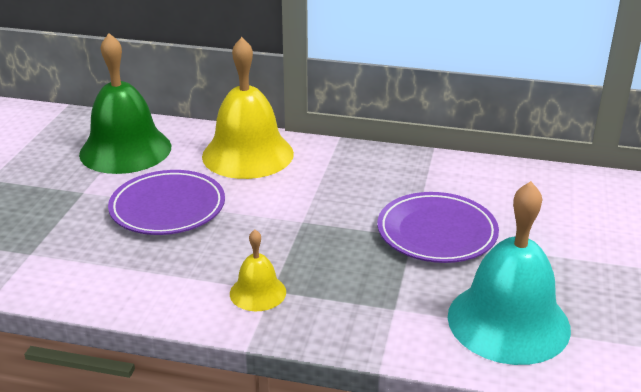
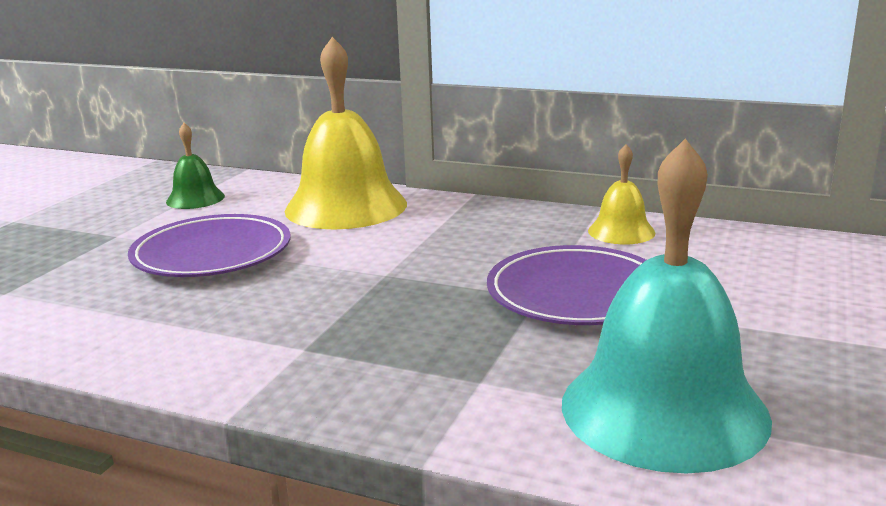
camera: 10 degrees right, 10 degrees down
green bell [79,33,171,174] -> green bell [166,123,225,209], size x0.49
yellow bell [230,230,286,311] -> yellow bell moved to [588,144,655,244]

